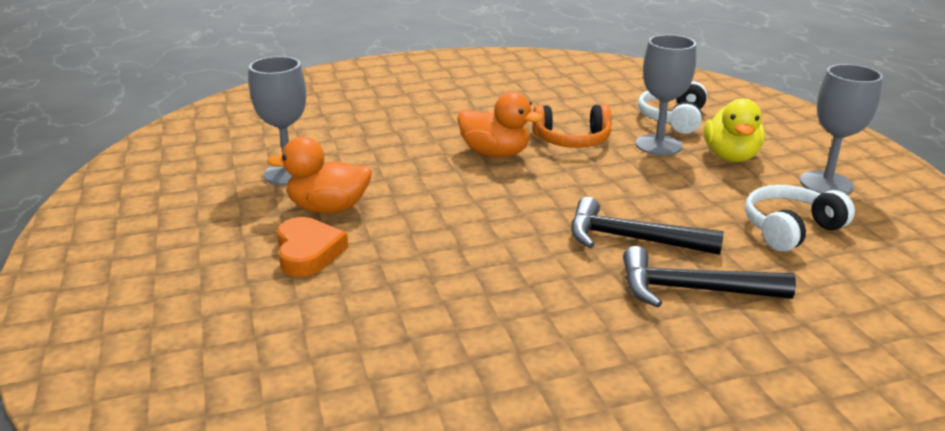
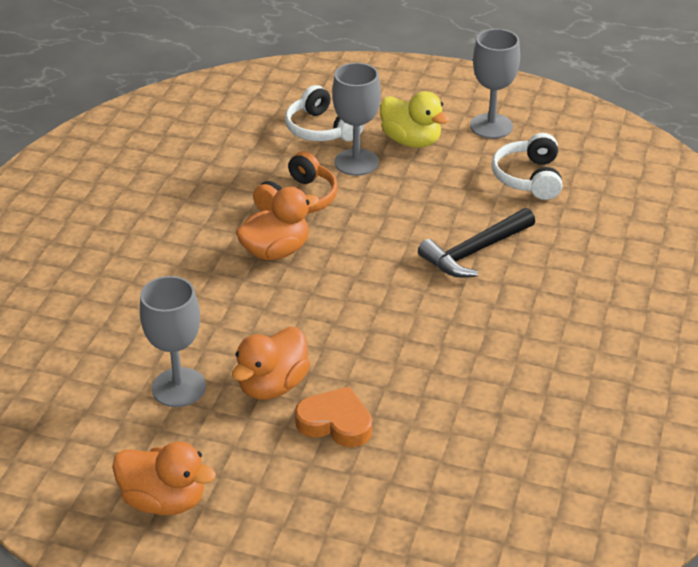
camera: 55 degrees left, 10 degrees up
black hammer [623,246,796,307] -> none
none -> orange duck [112,442,216,515]

